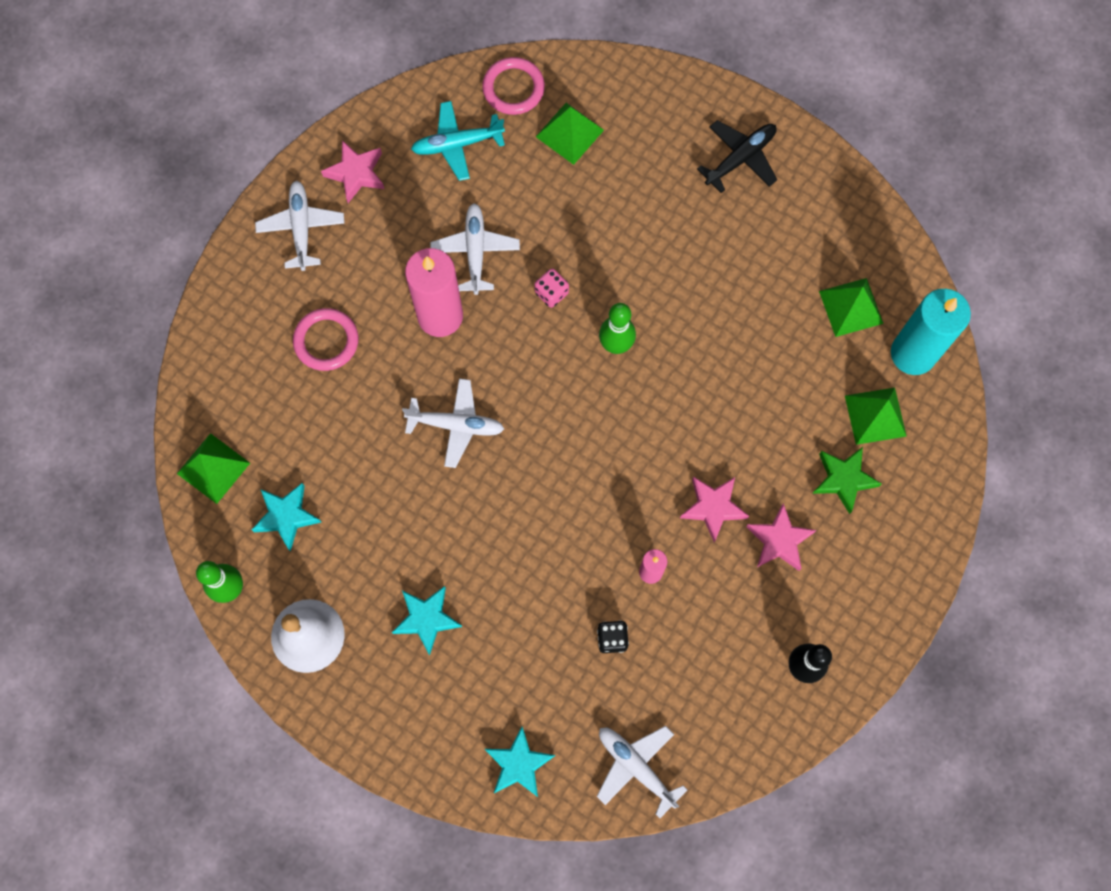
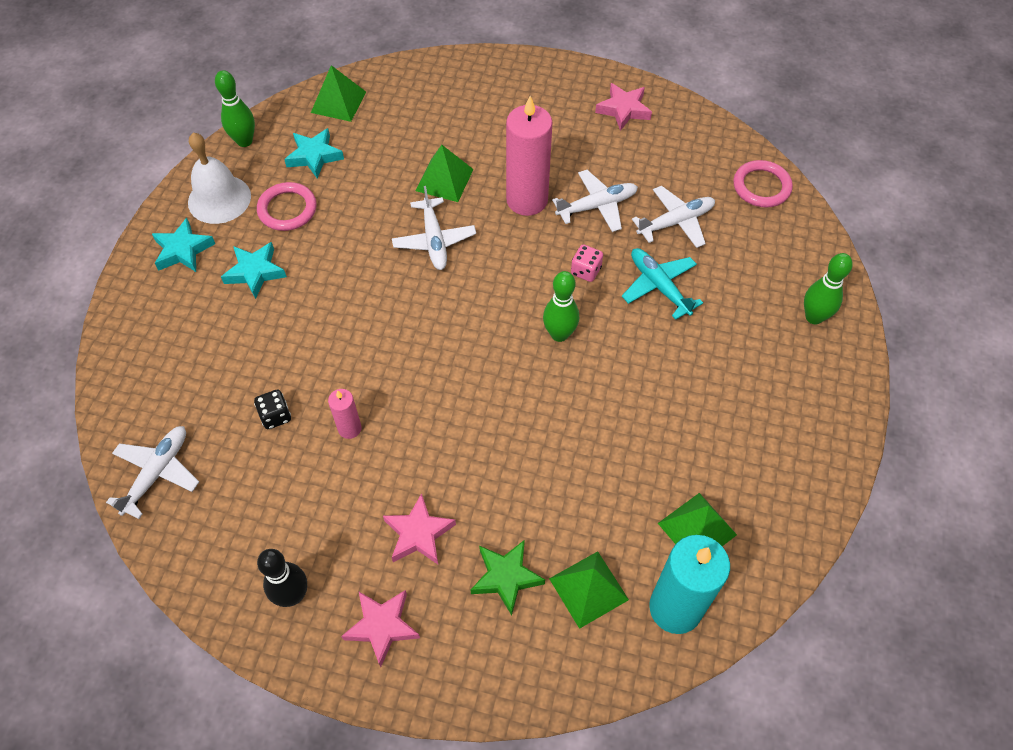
camera: 70 degrees right, 15 degrees down
white plane [255,180,345,271] -> white plane moved to [632,186,715,248]
pink ring [293,308,358,371] -> pink ring moved to [257,182,317,231]
turquoise plane [411,101,505,181] -> turquoise plane moved to [622,248,703,320]
turquoise star [485,727,555,797] -> turquoise star moved to [152,218,215,272]
green pyramid [536,103,604,165] -> green pyramid moved to [416,145,474,202]
pink star [680,477,749,542] -> pink star moved to [341,590,420,667]
black plane [697,120,777,193] -> none
none -> green bowling pin [804,253,853,324]

